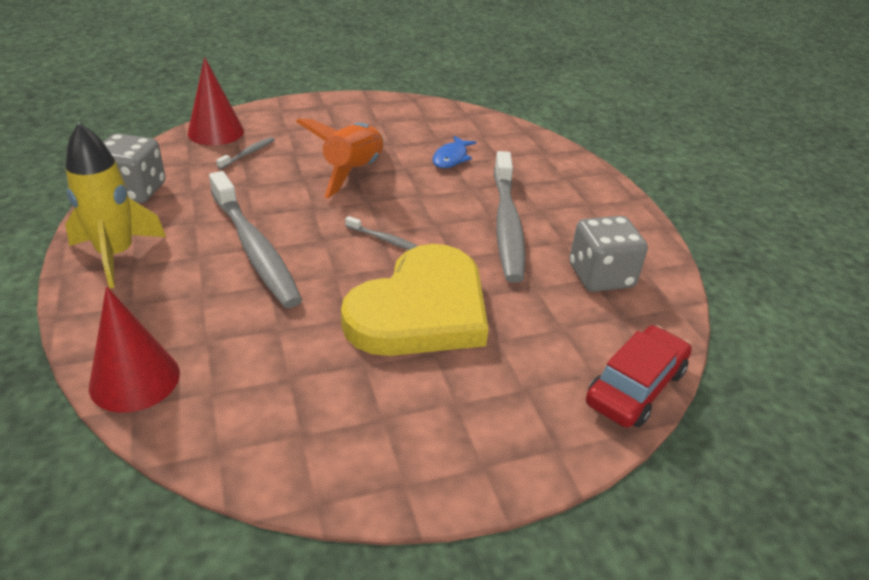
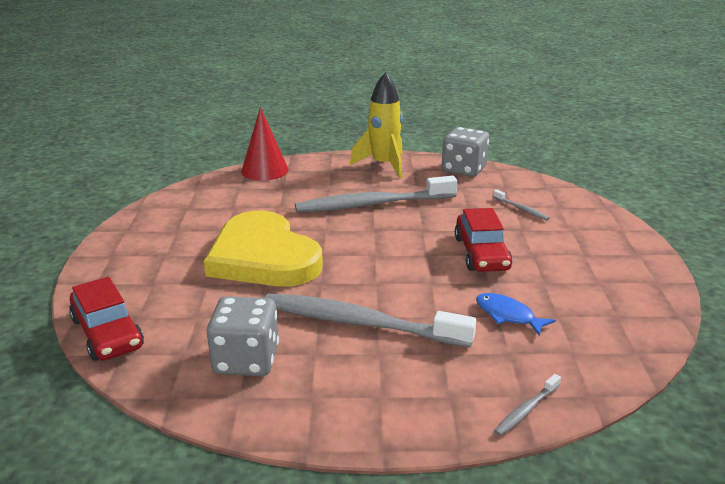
camera: 110 degrees right, 10 degrees down
red cone [188,57,244,145] -> none
orange rocket [296,119,384,199] -> red car [455,208,512,272]
grey toothbrush [345,216,417,250] -> grey toothbrush moved to [494,374,561,436]

